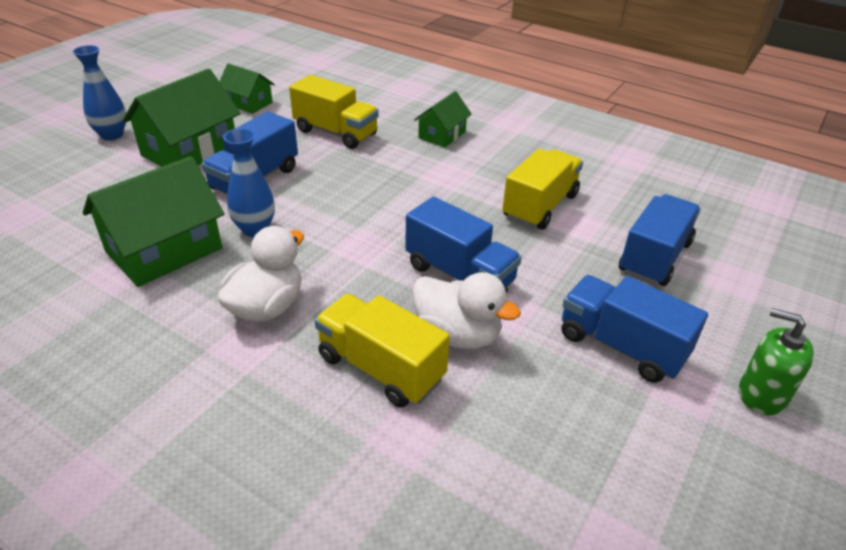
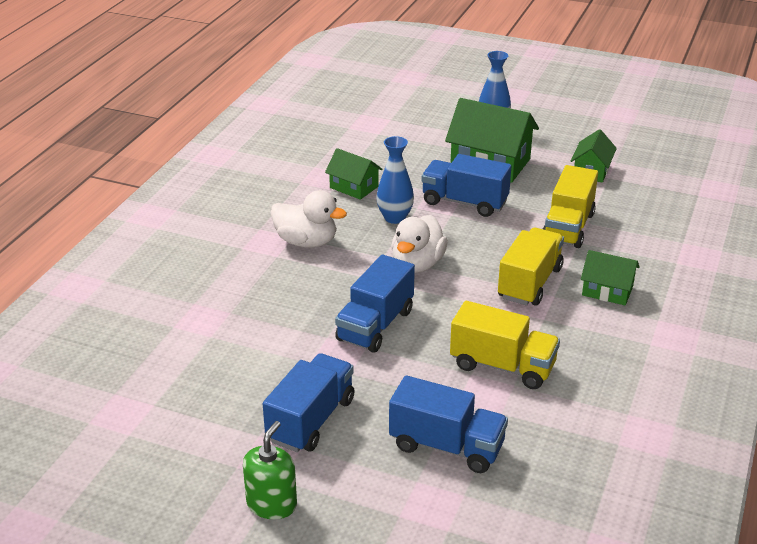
camera: 80 degrees right, 5 degrees down
green house [83,156,224,287] -> green house [325,148,383,200], size x0.56
yellow truck [314,294,450,408] -> yellow truck moved to [498,228,564,306]
white duck [412,272,521,349] -> white duck moved to [391,215,448,273]

